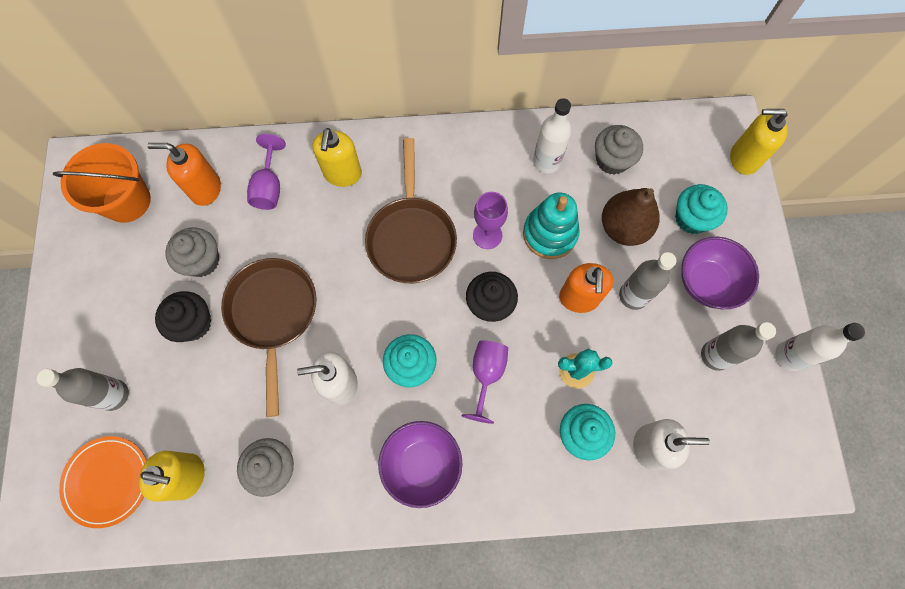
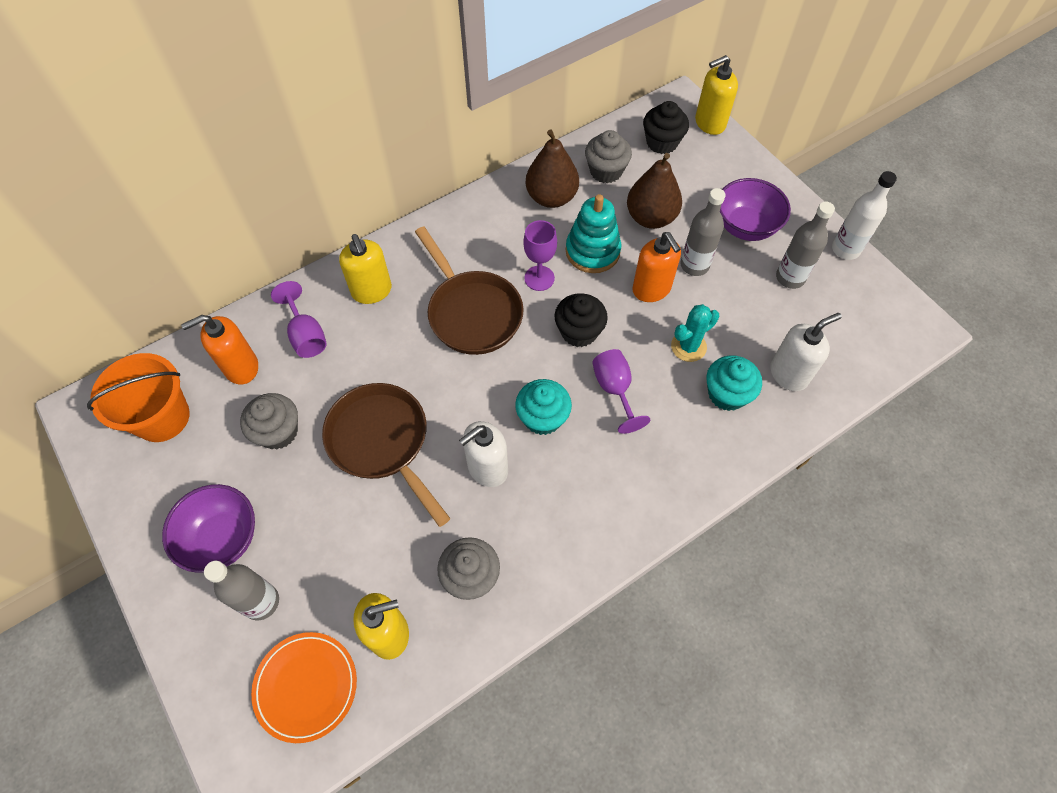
camera: 30 degrees left, 10 degrees down
black cupcake [155,291,211,342] -> black cupcake moved to [643,101,689,154]
purple bowl [378,421,463,508] -> purple bowl moved to [162,484,255,573]
white bottle [533,98,572,174] -> brown pear [526,129,579,208]
turquoise cupcake [675,184,728,234] -> none

